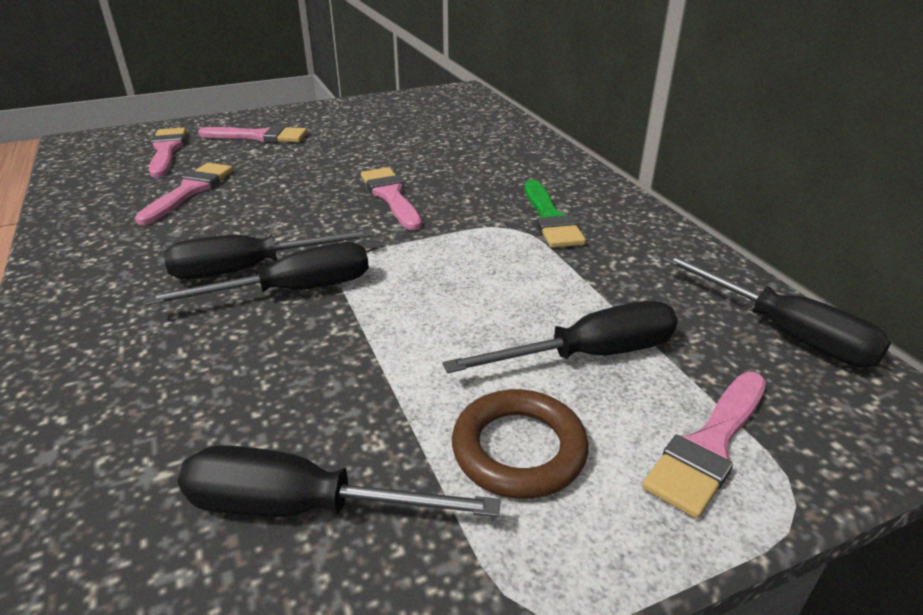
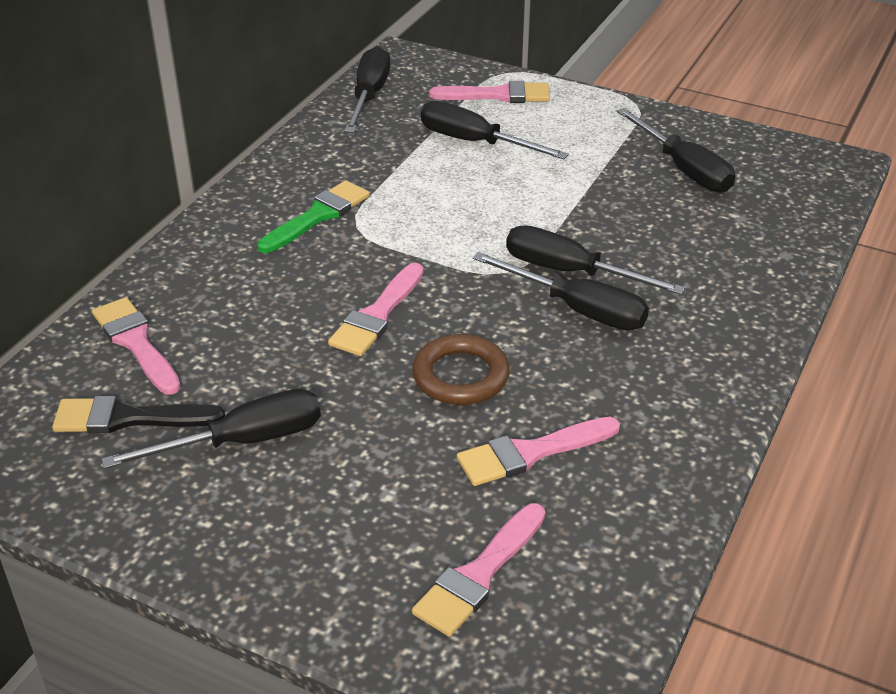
camera: 130 degrees left, 5 degrees up
pink brush [198,125,307,143] -> pink brush moved to [92,297,181,395]
brown ring [452,389,589,499] -> brown ring moved to [412,334,510,405]
none -> black brush [52,396,225,433]
none -> black screwdriver [102,389,321,469]

